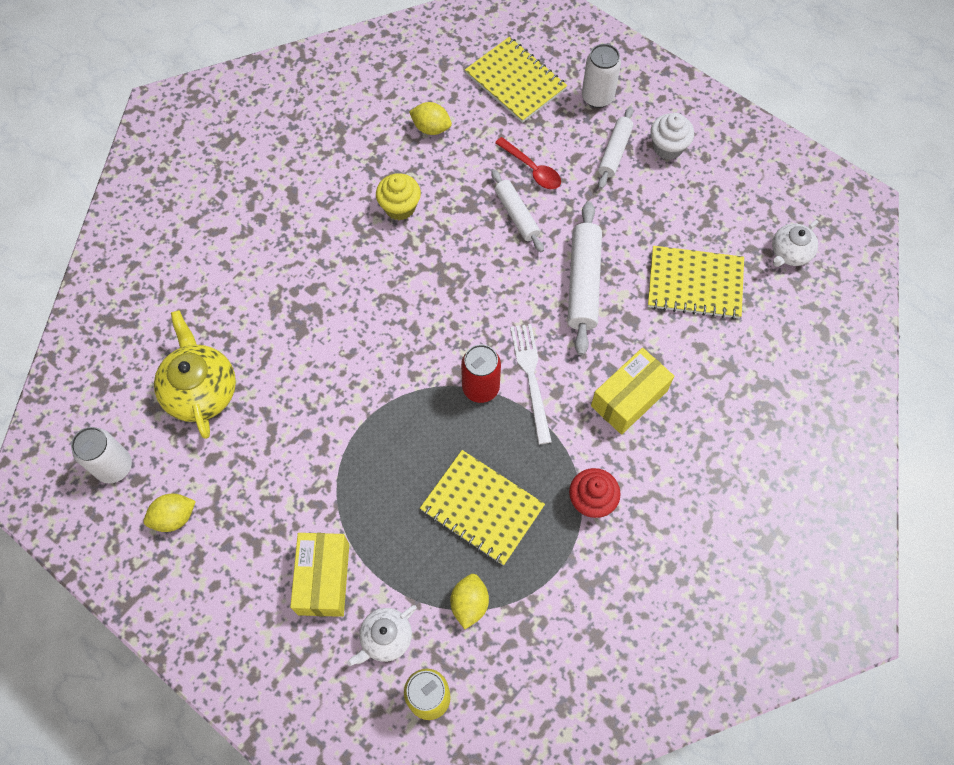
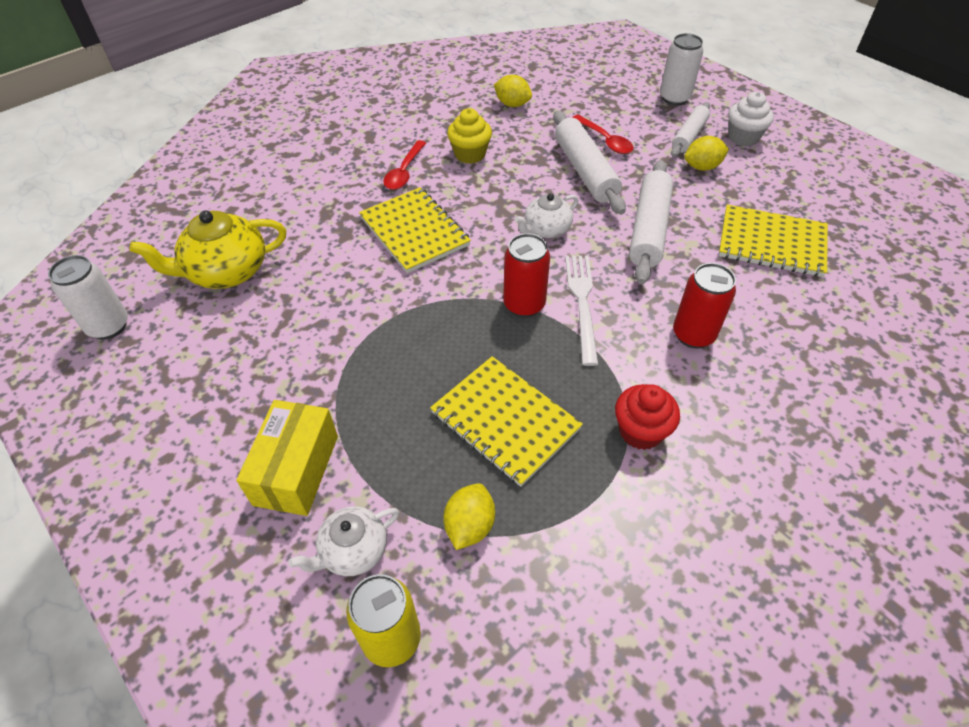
camera: 10 degrees right, 15 degrees down
yellow lemon [144,494,196,532] -> yellow lemon moved to [684,136,729,171]
yellow teapot [154,310,236,439] -> yellow teapot turned 105 degrees counterclockwise [130,210,286,289]
yellow notebook [465,37,567,123] -> yellow notebook moved to [359,187,471,273]
white rolling pin [491,170,544,252] -> white rolling pin [553,111,626,214], size x1.58
yellow box [591,348,674,435] -> red can [673,263,736,348]
white teapot [772,220,818,267] -> white teapot moved to [514,193,578,238]
none -> red spoon [383,140,426,190]

